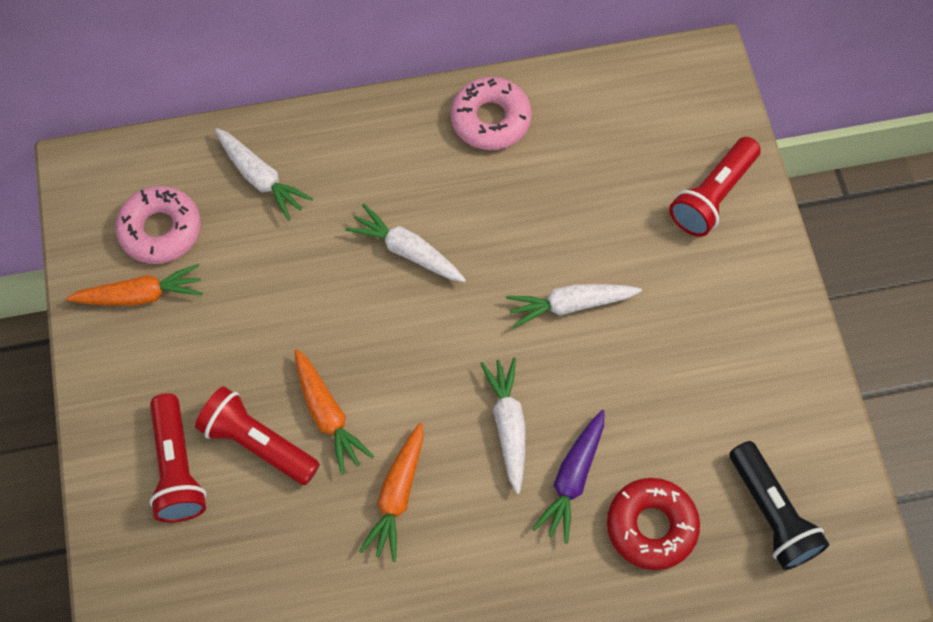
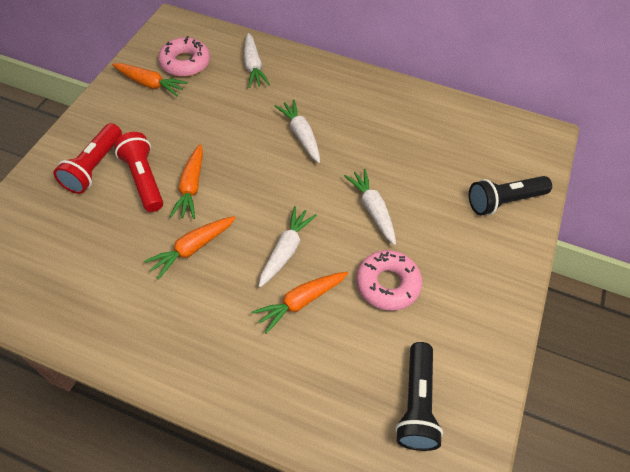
camera: 30 degrees right, 10 degrees down
pink donut [451,77,532,150] -> pink donut moved to [356,250,422,311]
white carrot [506,284,642,328] -> white carrot turned 45 degrees clockwise [344,169,396,245]
purple carrot [532,410,605,544] -> orange carrot [252,272,348,334]
red donut [607,478,700,570] -> none
red flashlight [669,137,761,237] -> black flashlight [469,176,552,215]

